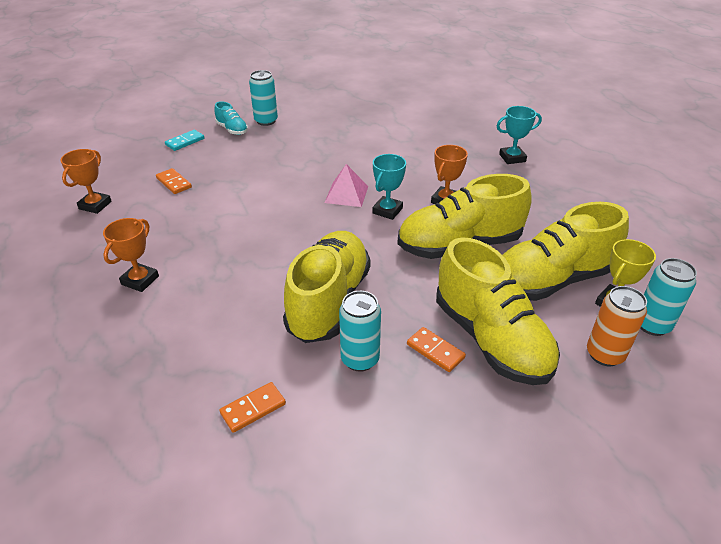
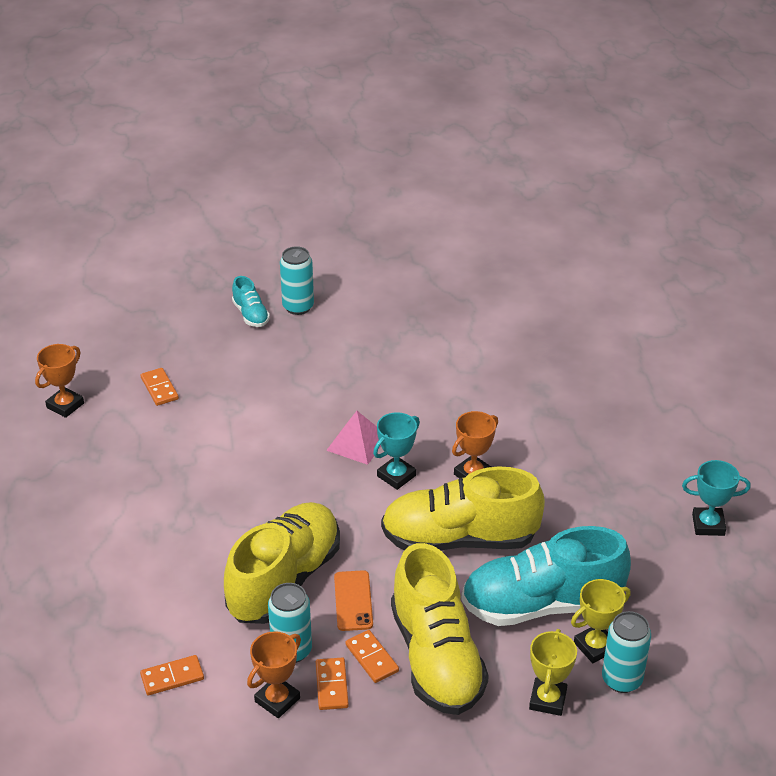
camera: 15 degrees right, 0 degrees up
orange trophy [103,218,159,292] -> orange trophy moved to [247,631,301,718]
turquoise domino [165,130,204,151] -> none
turquoise trophy [497,106,542,164] -> turquoise trophy moved to [682,460,751,536]
yellow shoe [502,202,629,301] -> turquoise shoe [461,526,631,626]
orange can [587,286,647,366] -> yellow trophy [529,629,577,716]
none -> orange domino [316,658,349,710]
none -> orange phone [334,570,373,631]

